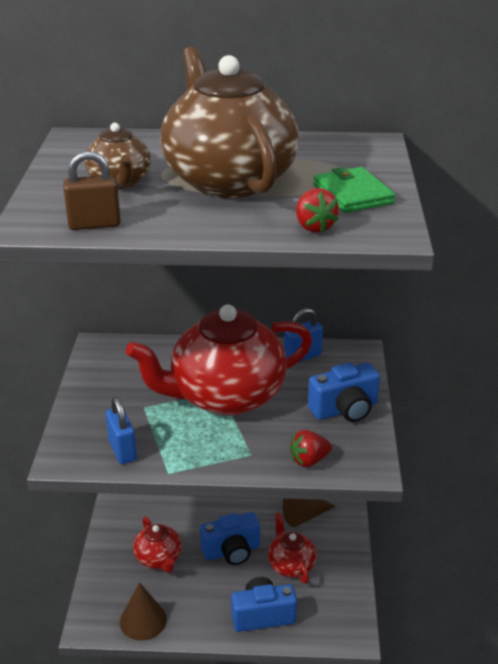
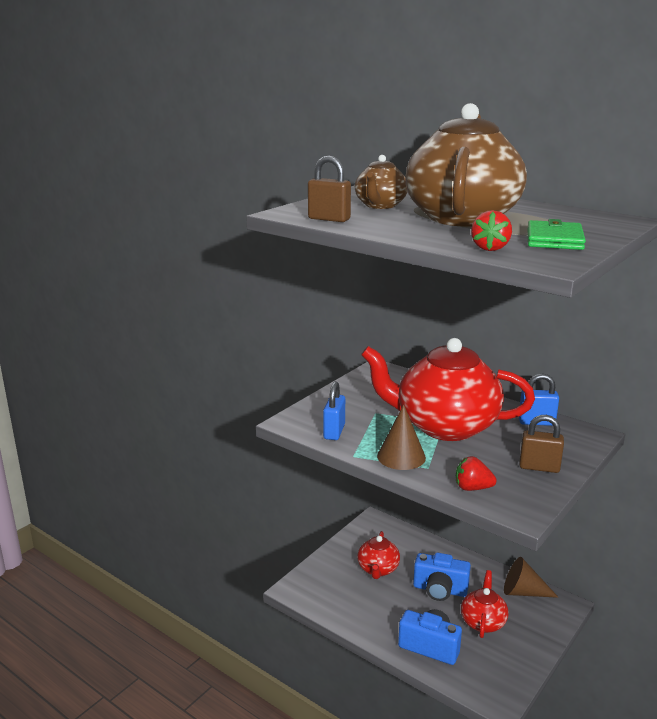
camera: 35 degrees right, 10 degrees down
brown cone [120,582,167,640] -> brown cone moved to [377,405,426,470]
blue camera [308,362,380,422] -> brown padlock [520,415,564,473]

